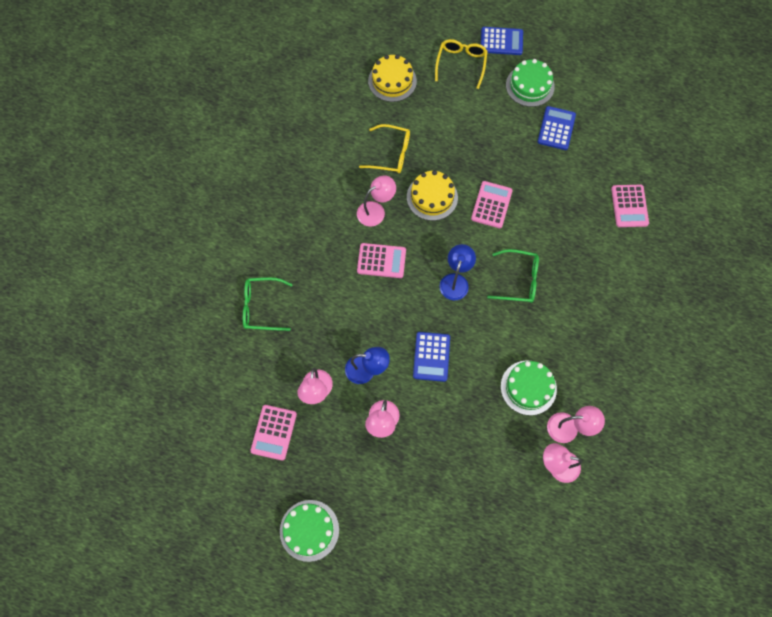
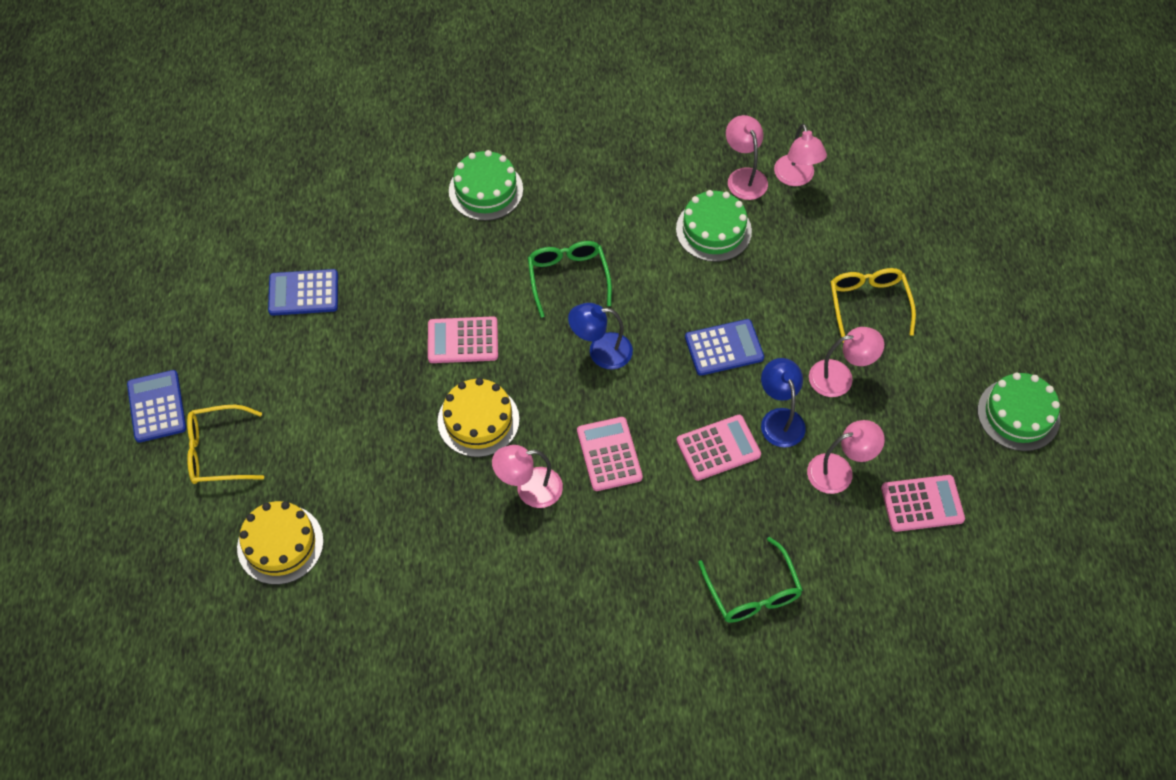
camera: 110 degrees left, 10 degrees down
pink lamp [357,175,396,227] -> pink lamp turned 45 degrees counterclockwise [492,445,563,508]
yellow glasses [359,124,410,173] -> yellow glasses moved to [831,268,916,343]
green cake [506,59,555,107] -> green cake moved to [449,150,523,221]
pink calculator [611,185,649,227] -> pink calculator moved to [677,415,761,481]

